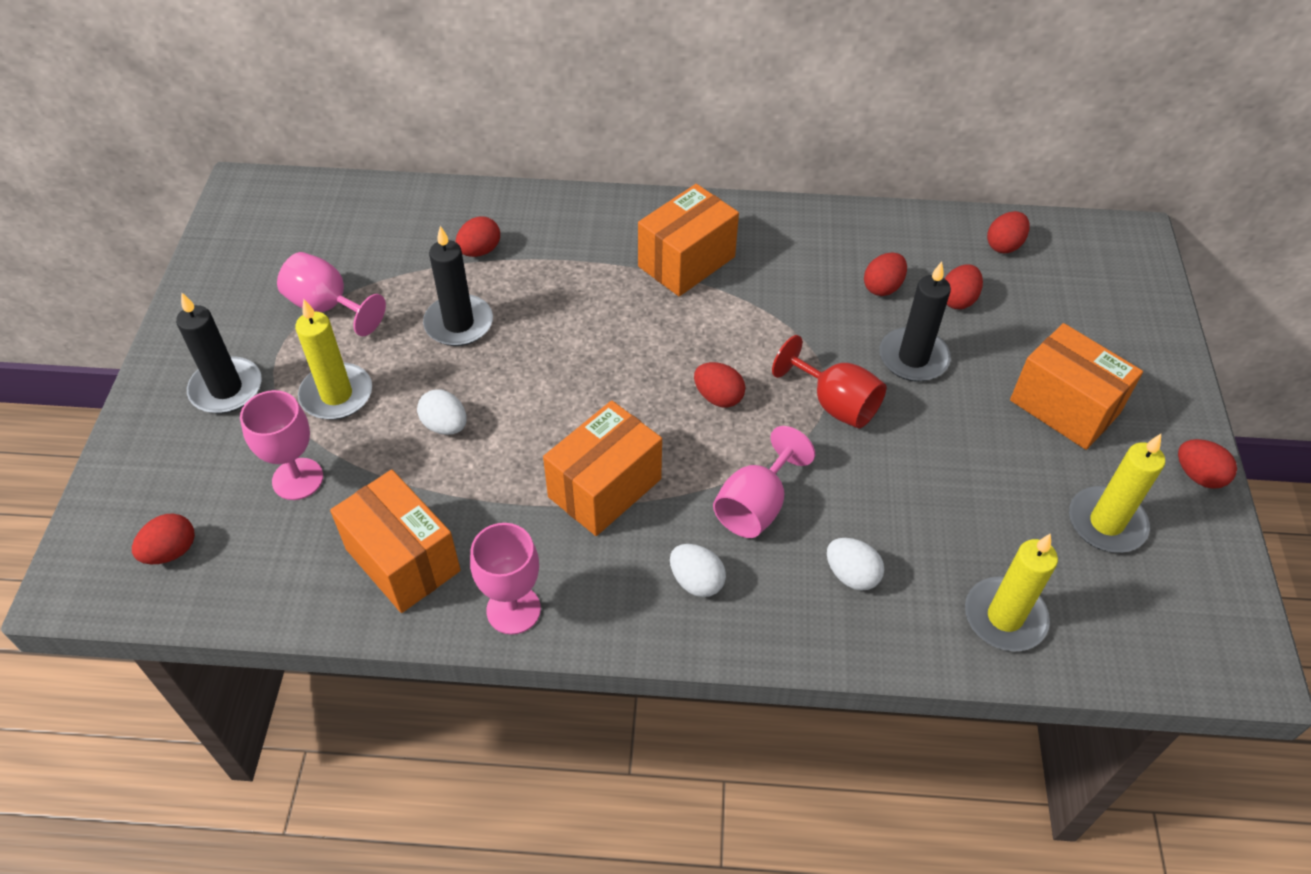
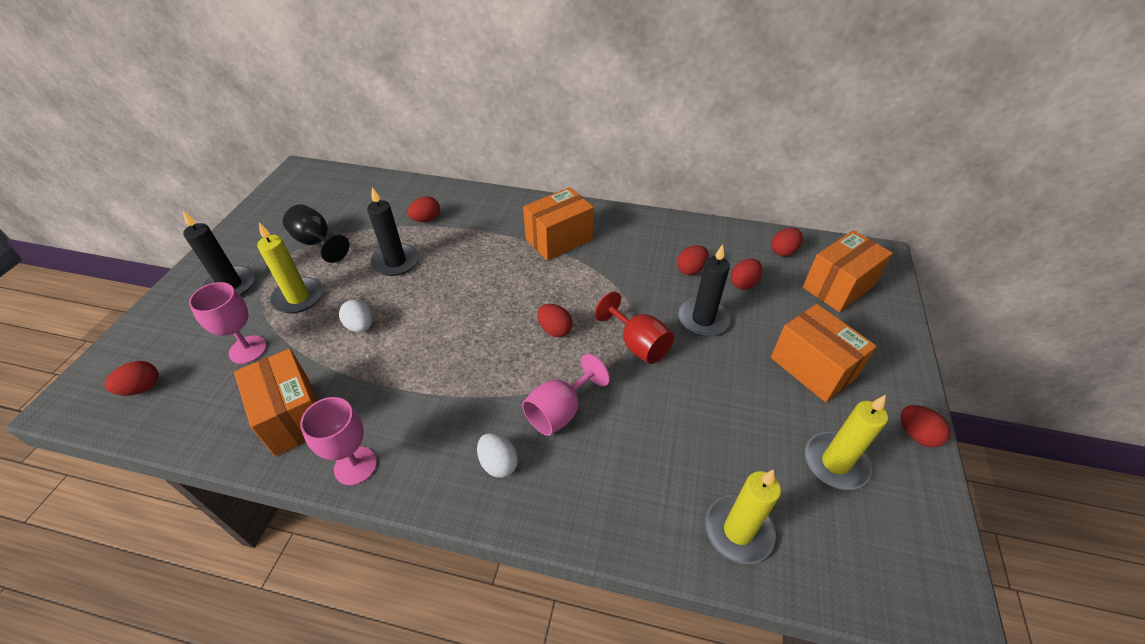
camera: 10 degrees right, 5 degrees down
pink goblet [277,252,386,336] -> black goblet [283,204,350,263]
orange box [543,401,662,536] -> orange box moved to [803,230,893,312]
white egg [827,538,884,591] -> none

